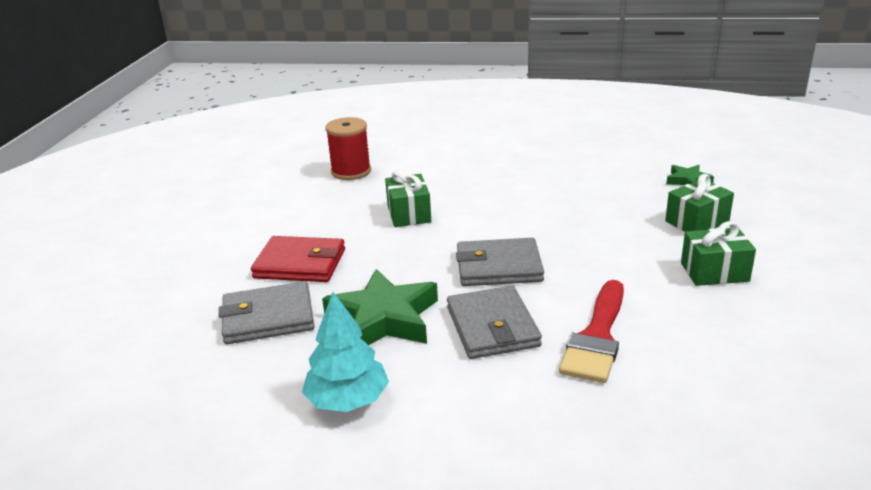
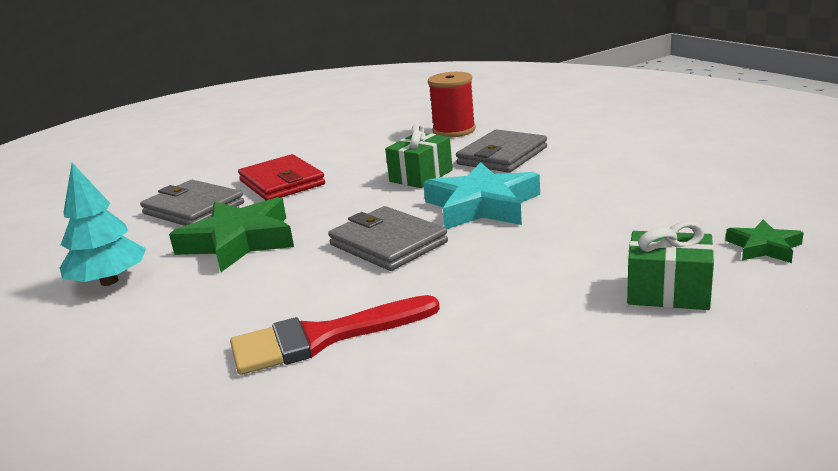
camera: 50 degrees right, 5 degrees down
grey wallet [447,286,542,359] -> grey wallet moved to [456,129,547,172]
green gift [681,221,756,286] -> none
none -> turquoise star [423,162,540,229]

